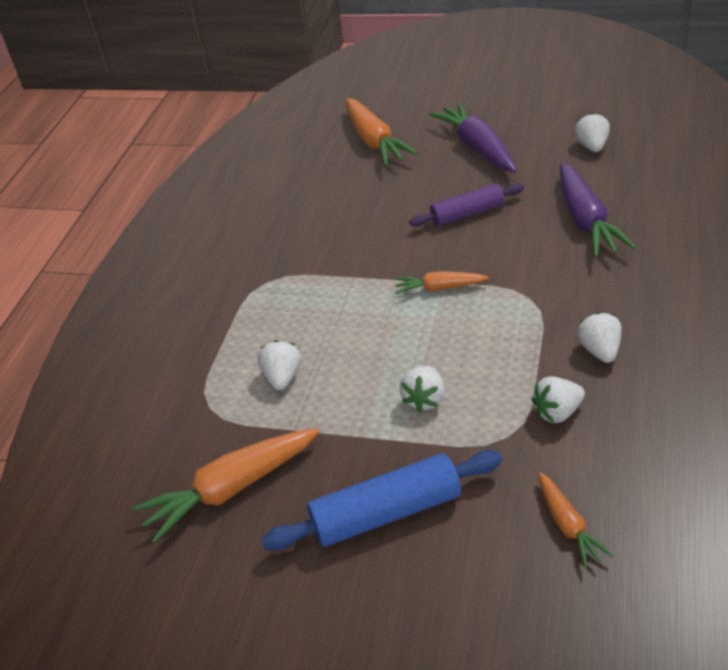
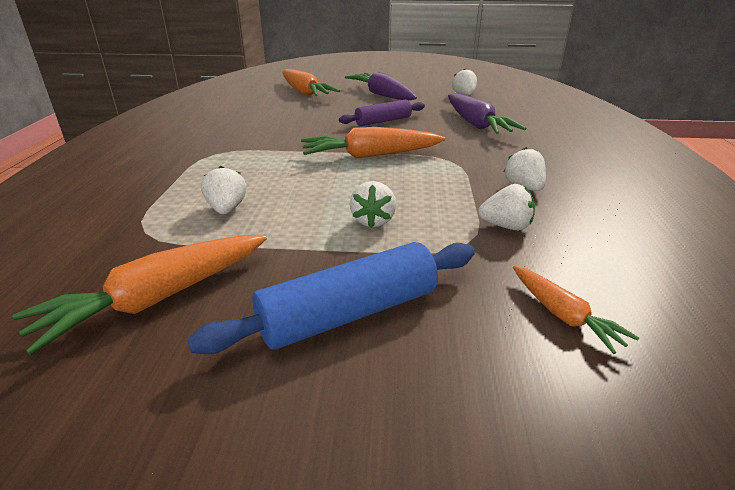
camera: 15 degrees left, 10 degrees down
orange carrot [395,271,489,294] -> orange carrot [301,127,445,158], size x1.77
white strawberry [531,376,585,423] -> white strawberry turned 135 degrees counterclockwise [478,184,535,230]

